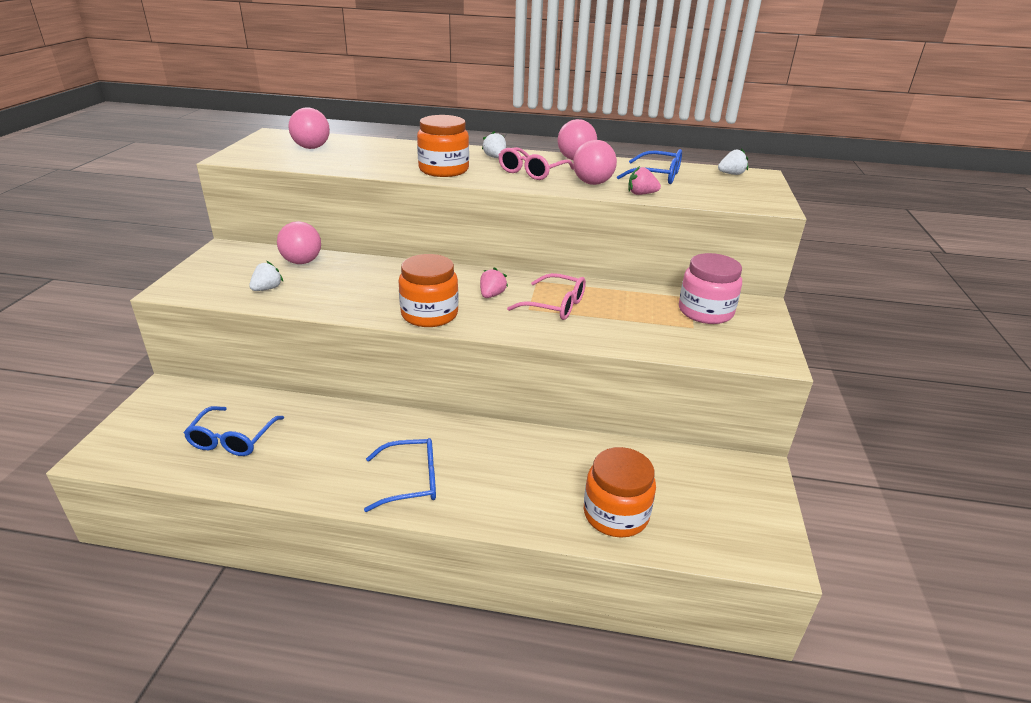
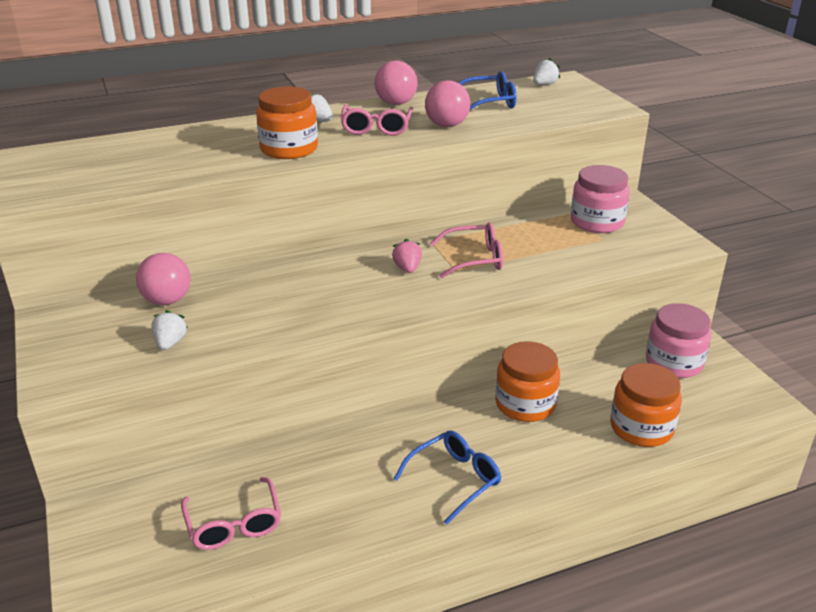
camera: 30 degrees left, 0 degrees up
blue glasses [184,406,284,456] -> pink glasses [181,477,281,550]
pink ball [288,107,330,149] -> none
orange jar [398,254,459,327] -> orange jar moved to [495,341,560,422]
pink strawberry [628,166,661,195] -> none
none -> pink jar [646,303,711,378]

